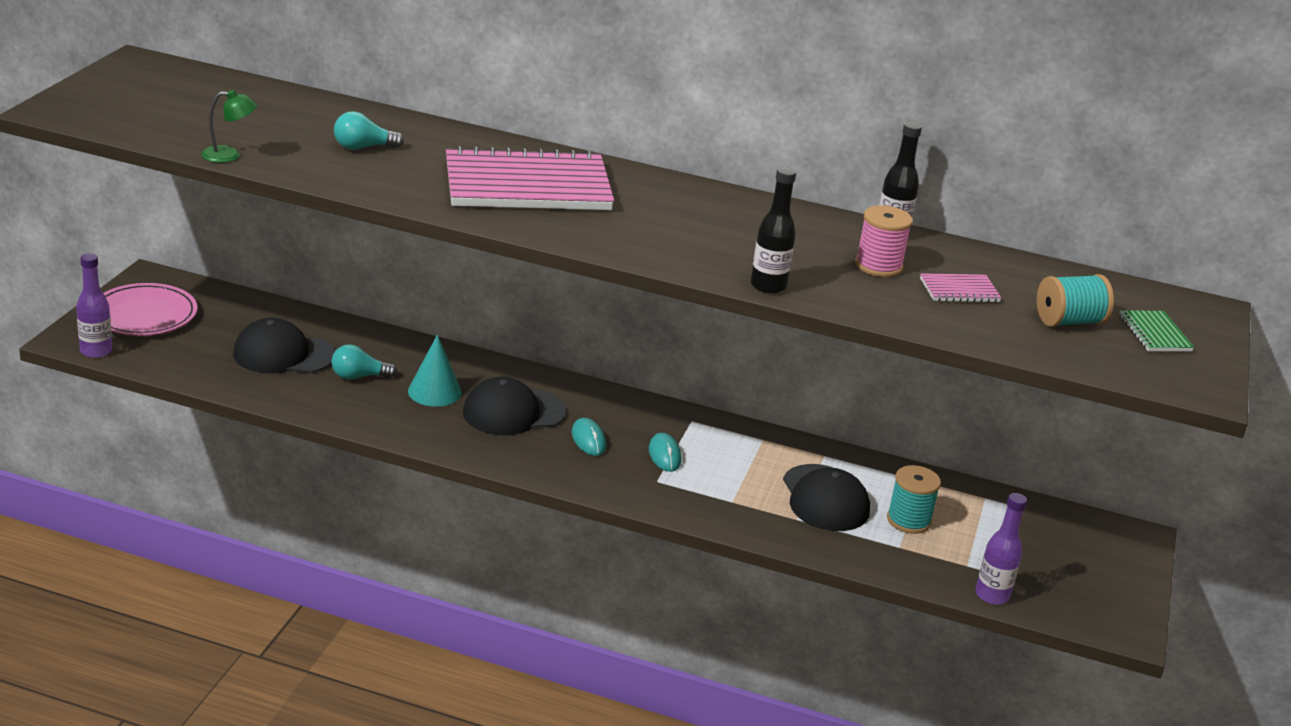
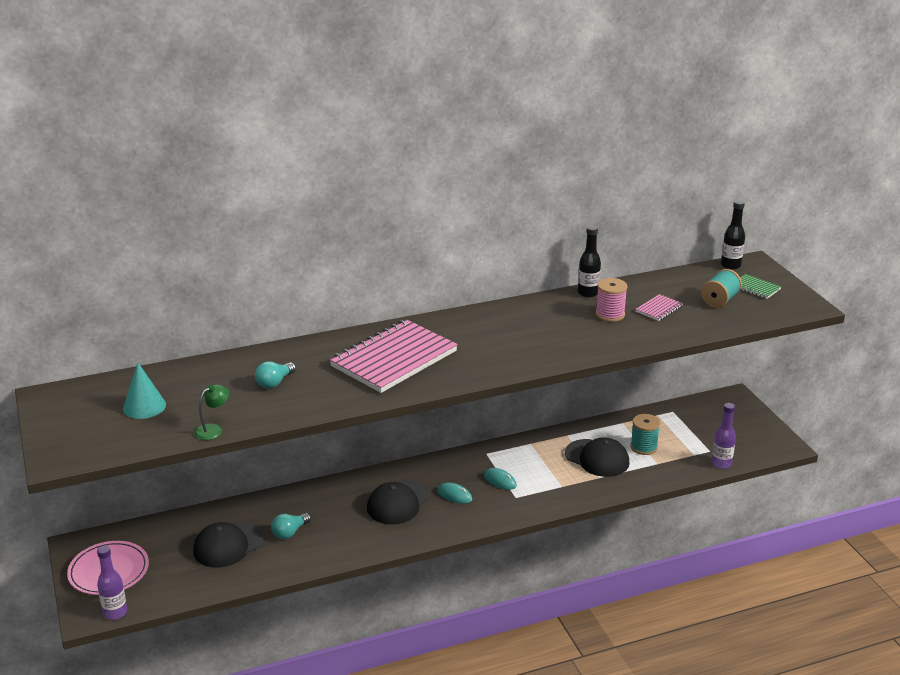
camera: 35 degrees left, 0 degrees up
turquoise cone [408,334,462,407] -> turquoise cone moved to [123,362,166,419]
black bottle [751,167,796,294] -> black bottle moved to [721,200,745,270]

